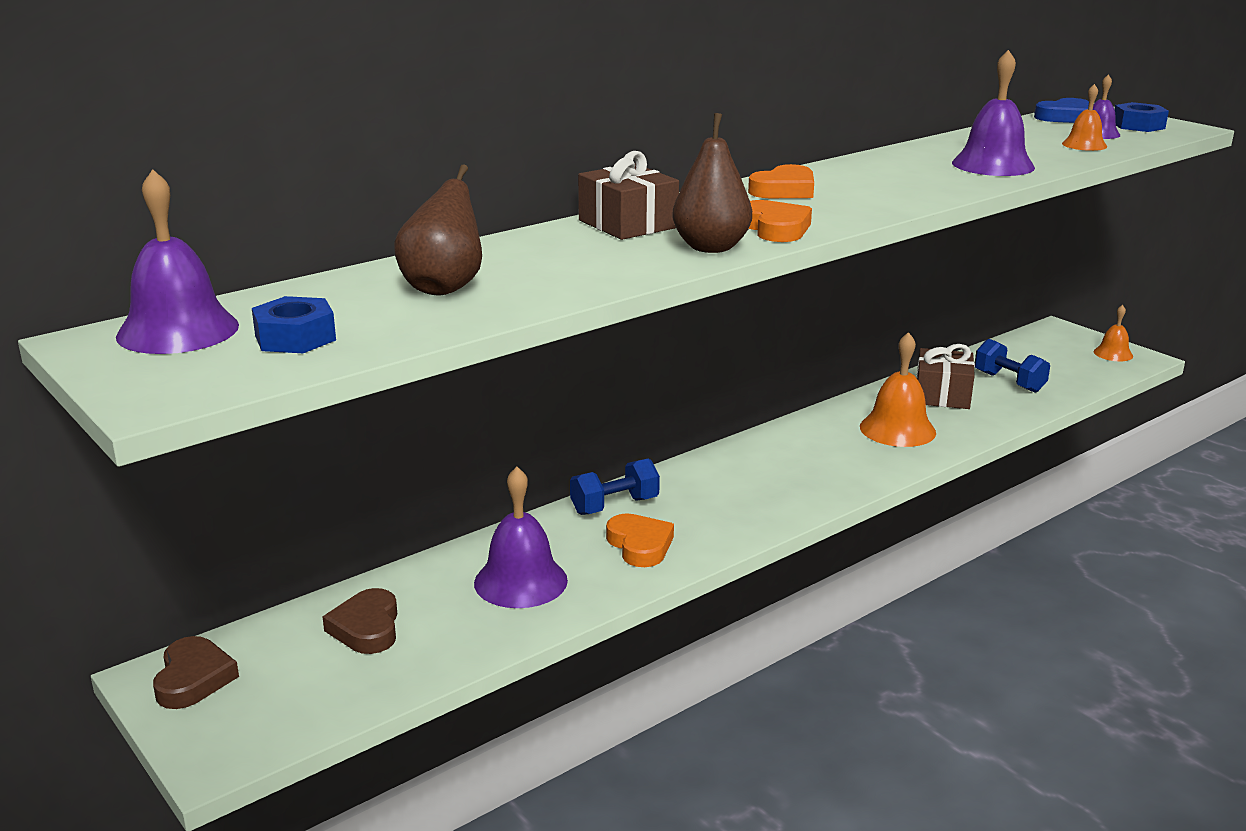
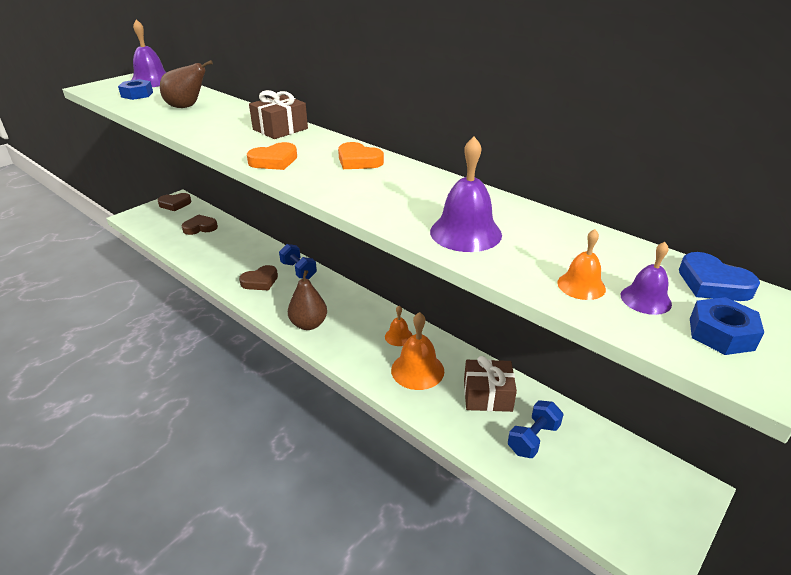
camera: 80 degrees right, 10 degrees up
purple bell [474,467,568,608] -> none
orange heart [606,513,674,567] -> brown heart [239,265,278,291]
brown pear [672,113,752,253] -> brown pear moved to [288,270,327,330]
orange bell [1094,305,1133,361] -> orange bell moved to [385,306,413,346]

